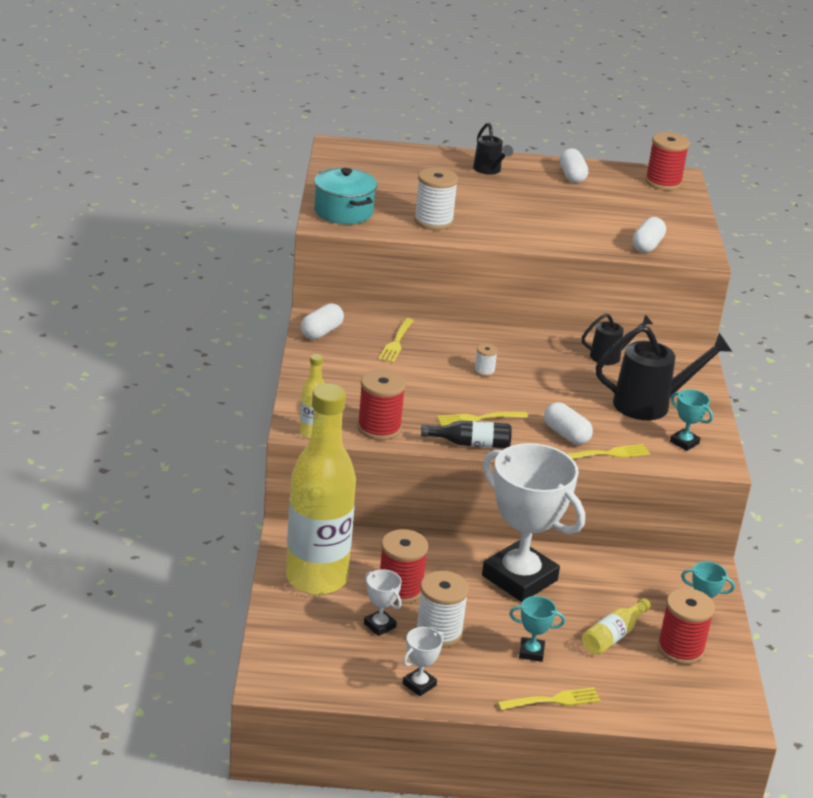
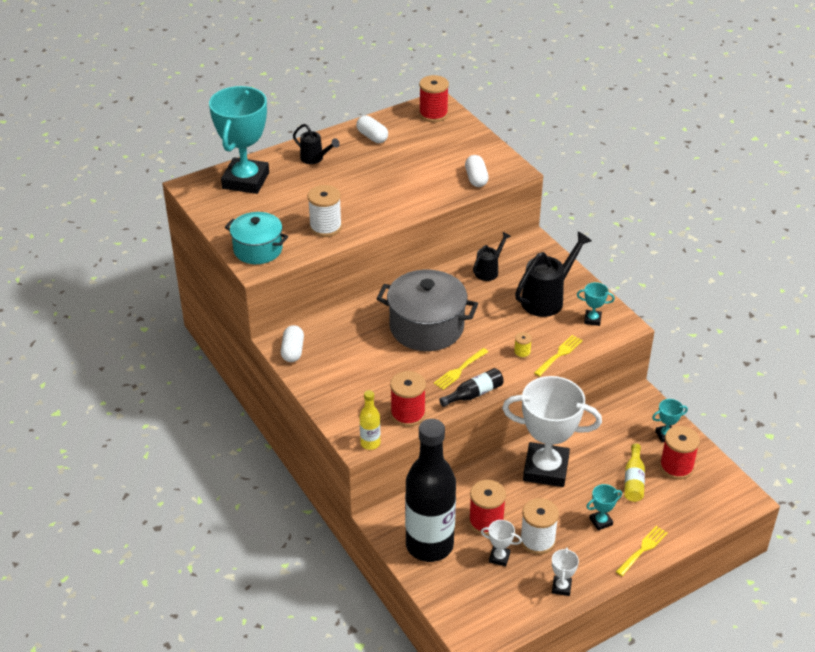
camera: 30 degrees left, 10 degrees up
yellow bottle [286,384,356,595] -> black bottle [405,419,456,562]
yellow fork [378,318,414,363] -> none
white spool [474,344,498,377] -> grey pot [376,270,478,351]
white capsule [544,402,593,445] -> yellow spool [514,332,532,359]
none -> turquoise trophy [209,86,269,194]

